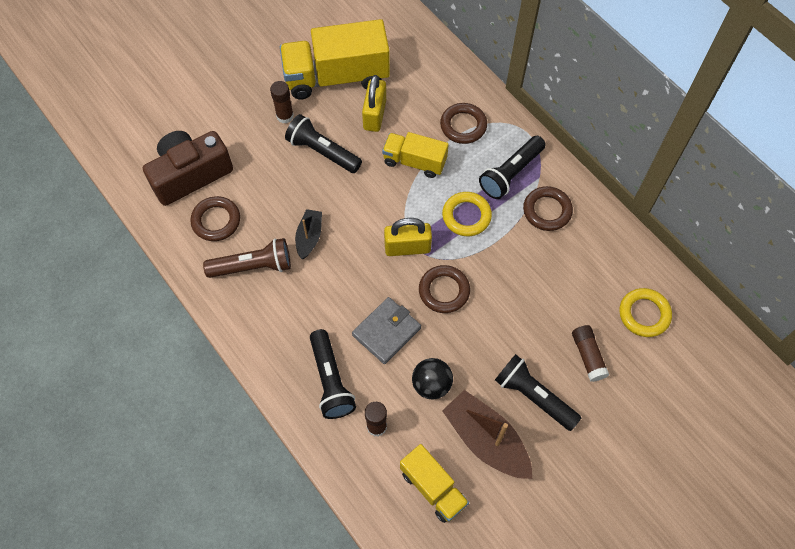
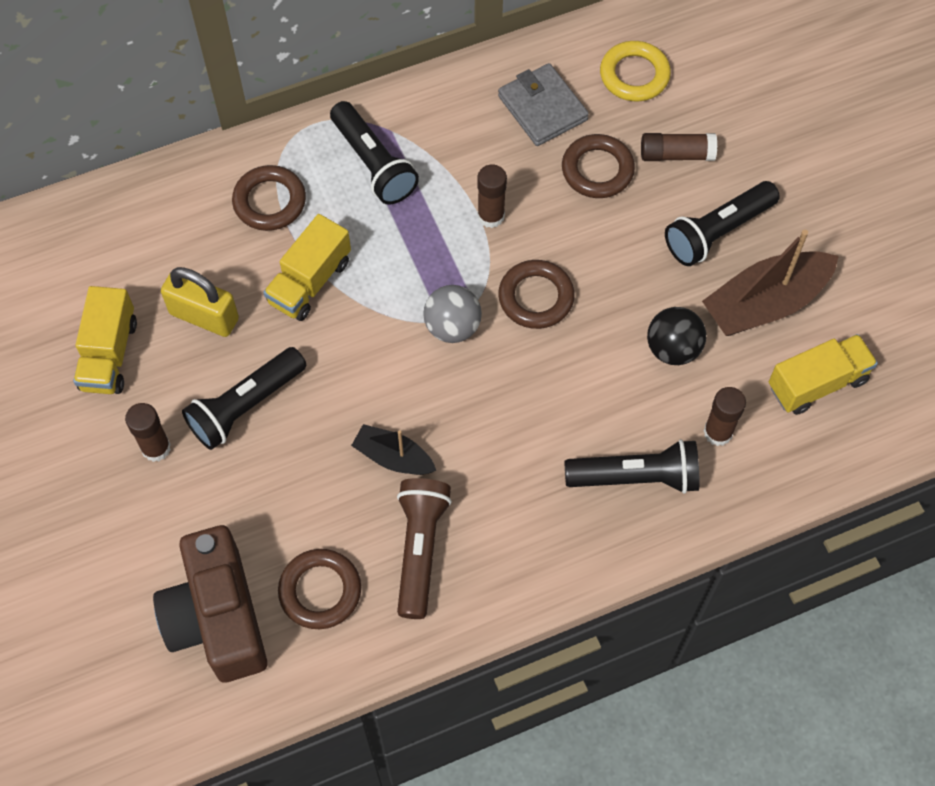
camera: 75 degrees left, 0 degrees up
yellow truck [280,19,390,99] -> yellow truck [73,286,137,394], size x0.57
grey wallet [352,297,421,364] -> grey wallet moved to [498,63,589,146]
yellow padlock [384,218,432,256] -> grey ball [423,285,482,343]
yellow ring [442,192,492,236] -> none
brown ring [523,186,573,231] -> brown ring moved to [562,134,635,198]
none -> brown glue stick [477,164,507,228]

